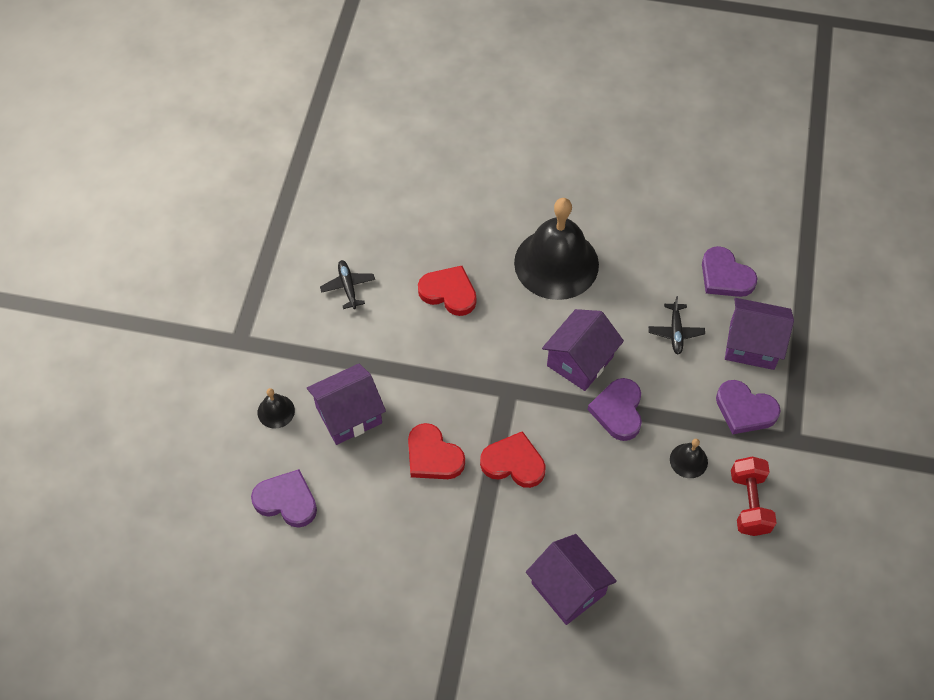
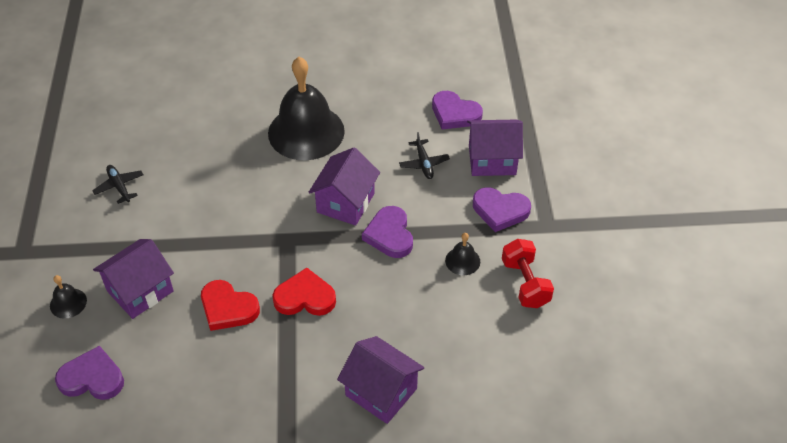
camera: 15 degrees left, 10 degrees down
red heart [418,266,476,316] -> none

